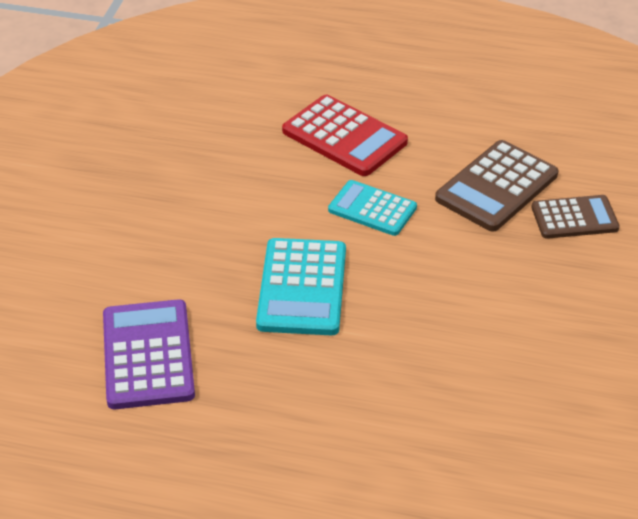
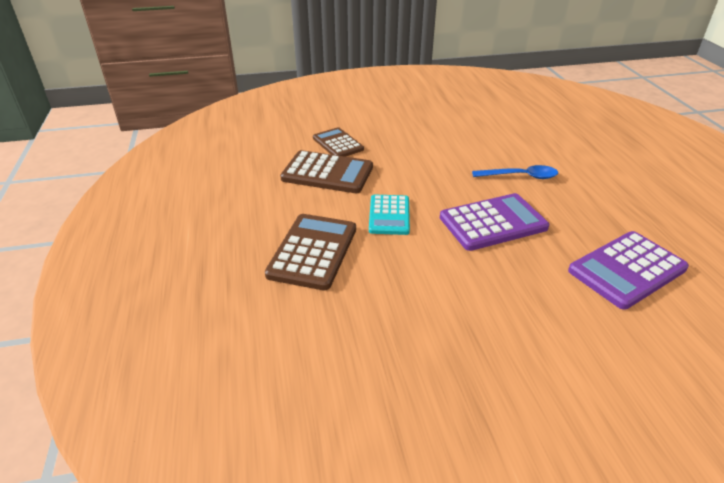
camera: 115 degrees left, 5 degrees down
turquoise calculator [256,238,346,335] -> purple calculator [440,193,549,251]
red calculator [282,95,408,176] -> brown calculator [265,214,356,290]
none -> blue spoon [472,165,558,179]

